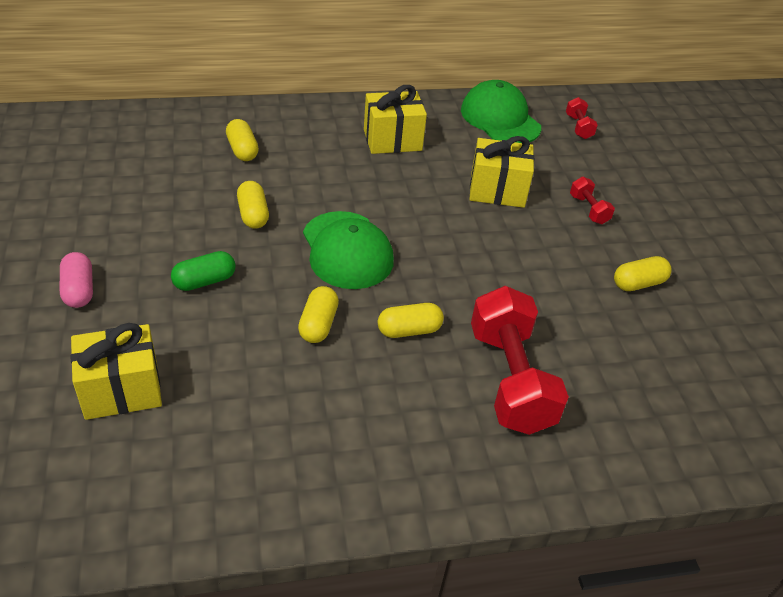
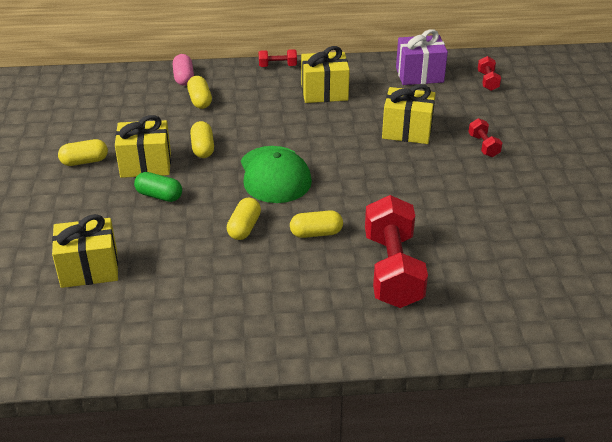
camera: 10 degrees right, 5 degrees down
pink capsule [60,252,93,308] -> pink capsule moved to [173,54,194,86]
green capsule [171,251,236,291] -> green capsule turned 45 degrees clockwise [134,172,182,202]
green cap [461,80,541,143] -> purple gift [396,29,448,85]
yellow capsule [614,256,672,291] -> yellow capsule moved to [58,139,108,166]
none -> yellow gift [115,115,171,178]
none -> red dumbbell [259,49,297,67]

